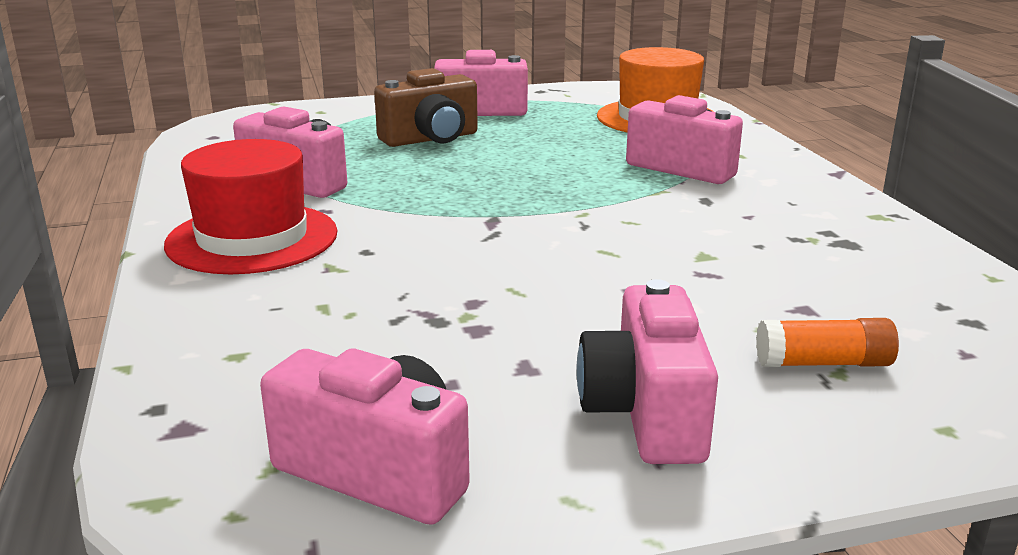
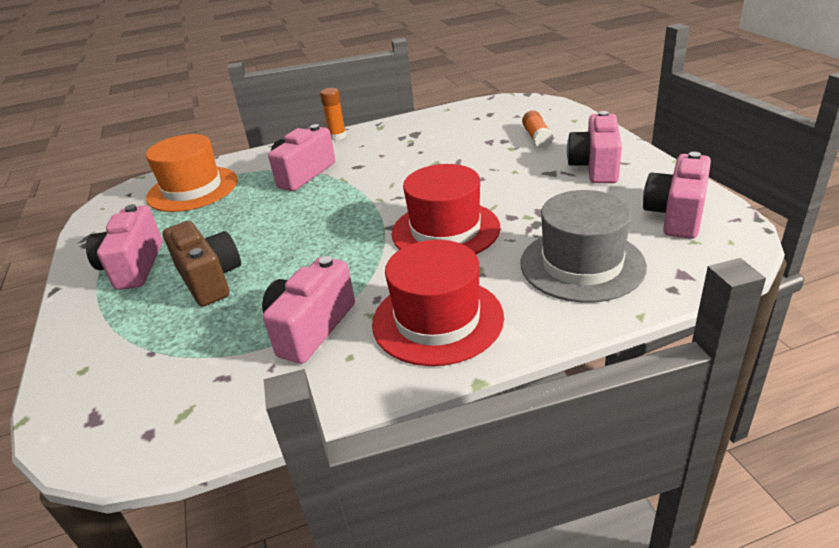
camera: 90 degrees left, 10 degrees up
pink camera [576,279,718,464] -> pink camera turned 105 degrees clockwise [567,111,622,183]
none -> orange glue stick [320,88,346,140]
none -> red hat [392,164,500,254]
none -> grey hat [521,190,647,302]

